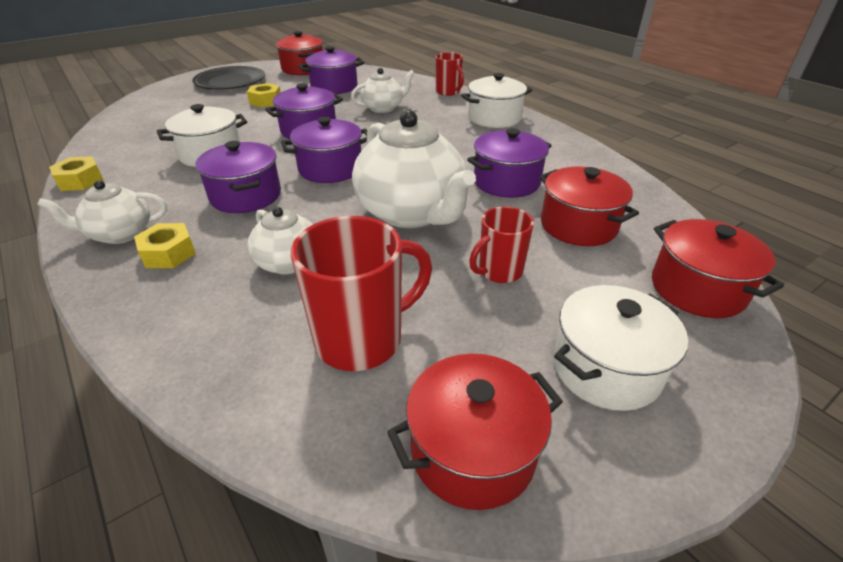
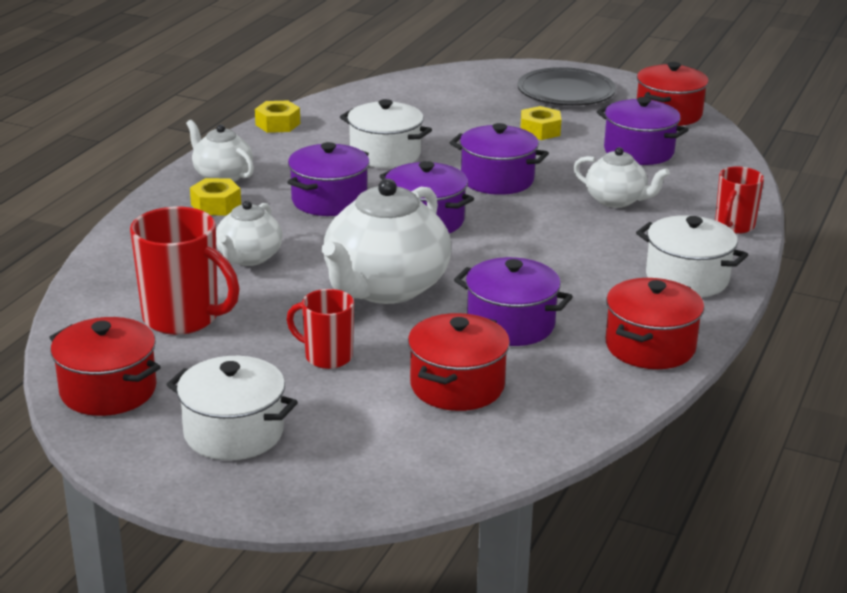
camera: 60 degrees right, 10 degrees down
red pot [652,219,784,318] -> red pot moved to [606,278,704,369]

